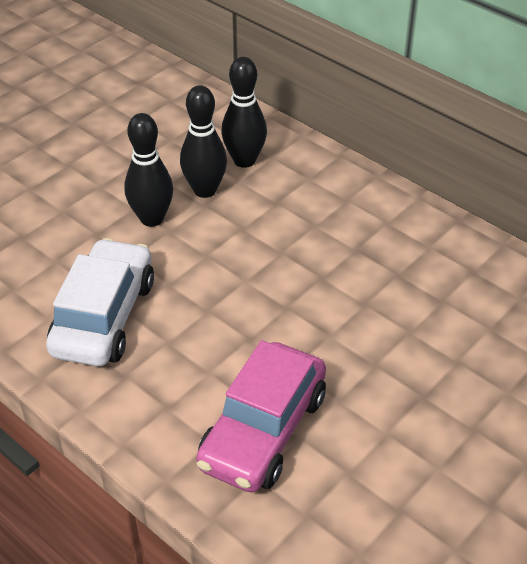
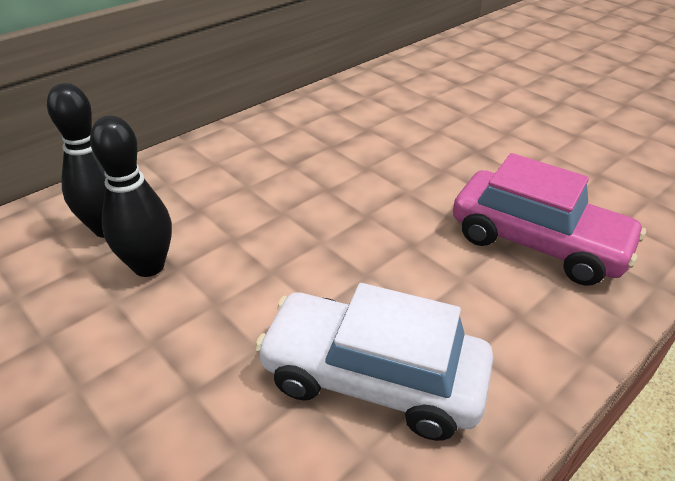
camera: 85 degrees left, 5 degrees down
black bowling pin [124,113,173,227] -> none

